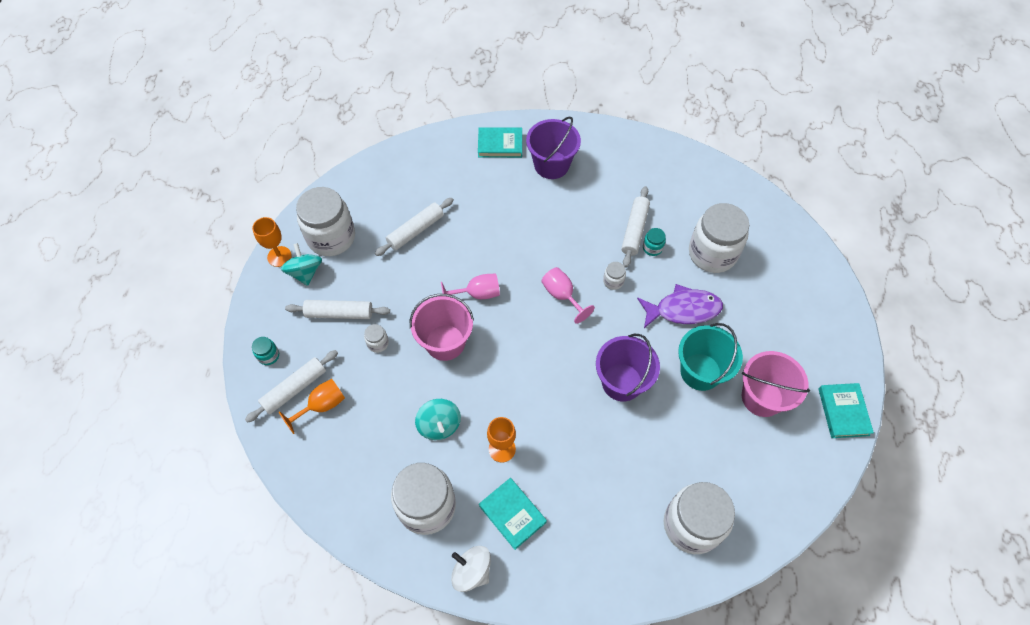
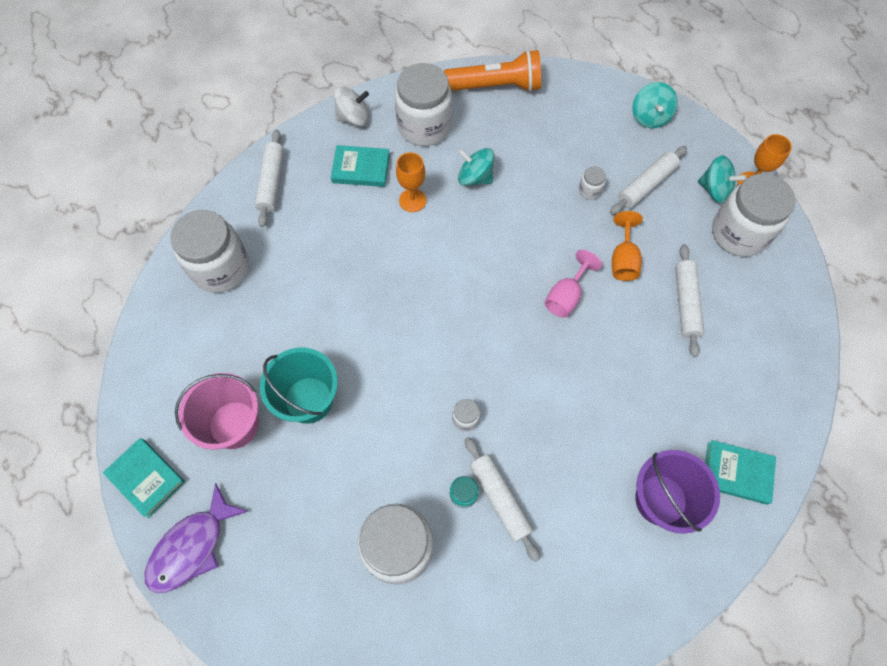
camera: 135 degrees right, 5 degrees up
white rolling pin [245,350,338,423] -> white rolling pin moved to [255,130,284,227]
turquoise jar [252,337,279,365] -> turquoise spinning top [632,82,678,128]
orange goblet [279,379,345,434] -> orange goblet moved to [612,211,643,281]
pink bucket [410,294,474,361] -> none
turquoise book [478,127,522,158] -> turquoise book turned 60 degrees clockwise [705,440,776,505]
pink goblet [541,267,595,324] -> none
purple bucket [596,334,660,401] -> none
purple fish [637,284,723,328] -> purple fish moved to [145,483,248,593]
none -> orange flashlight [444,50,541,92]

